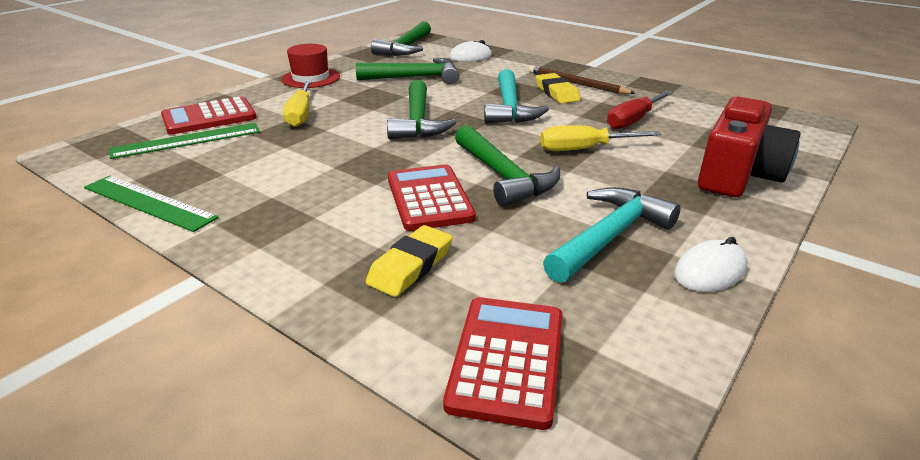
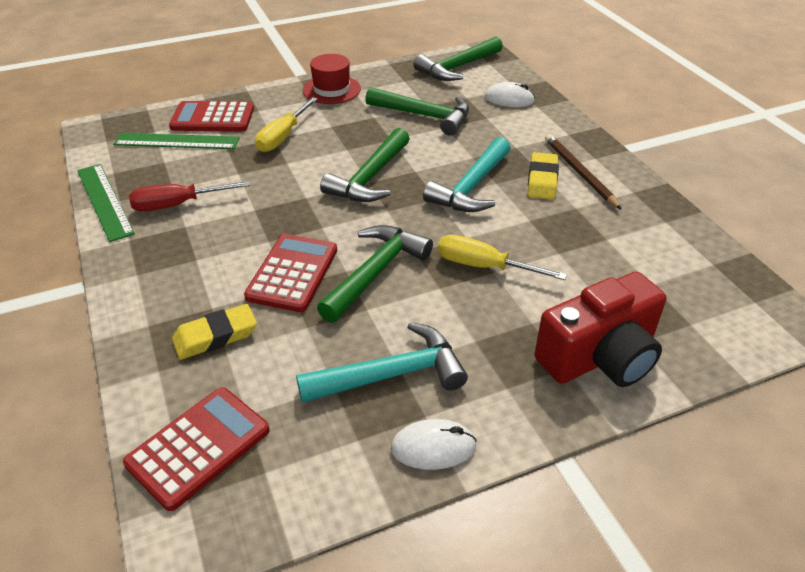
camera: 30 degrees right, 10 degrees up
green hammer [455,125,560,207] -> green hammer turned 150 degrees counterclockwise [317,225,433,323]
red screwdriver [607,91,673,129] -> red screwdriver moved to [129,181,250,211]

